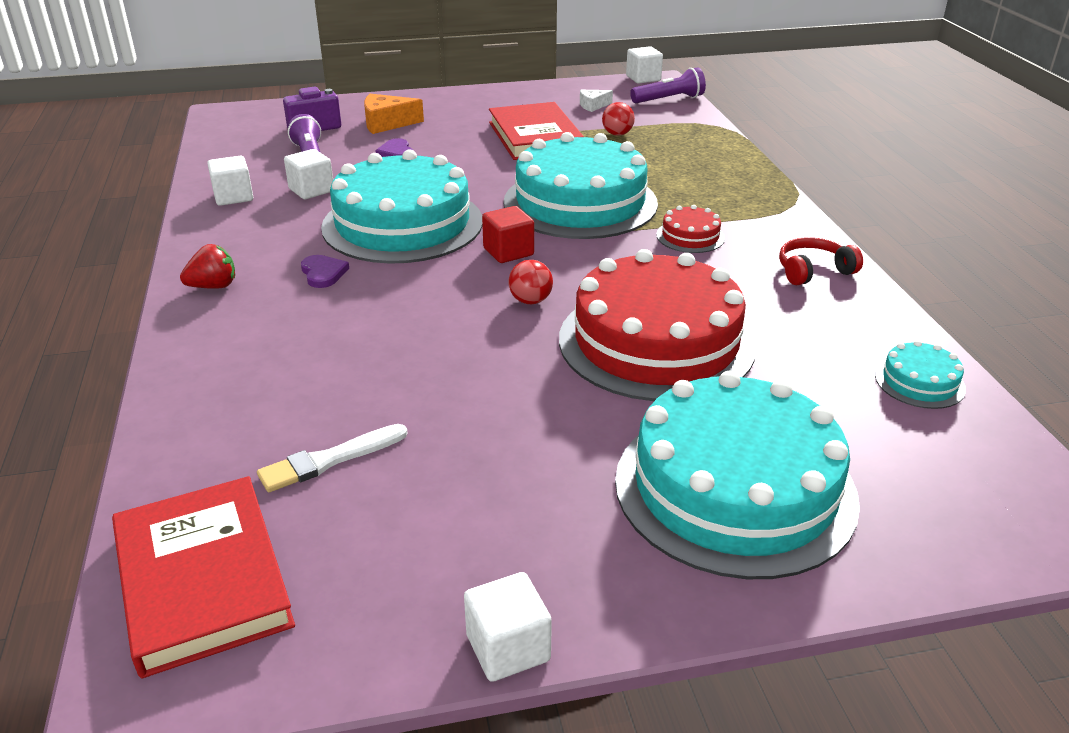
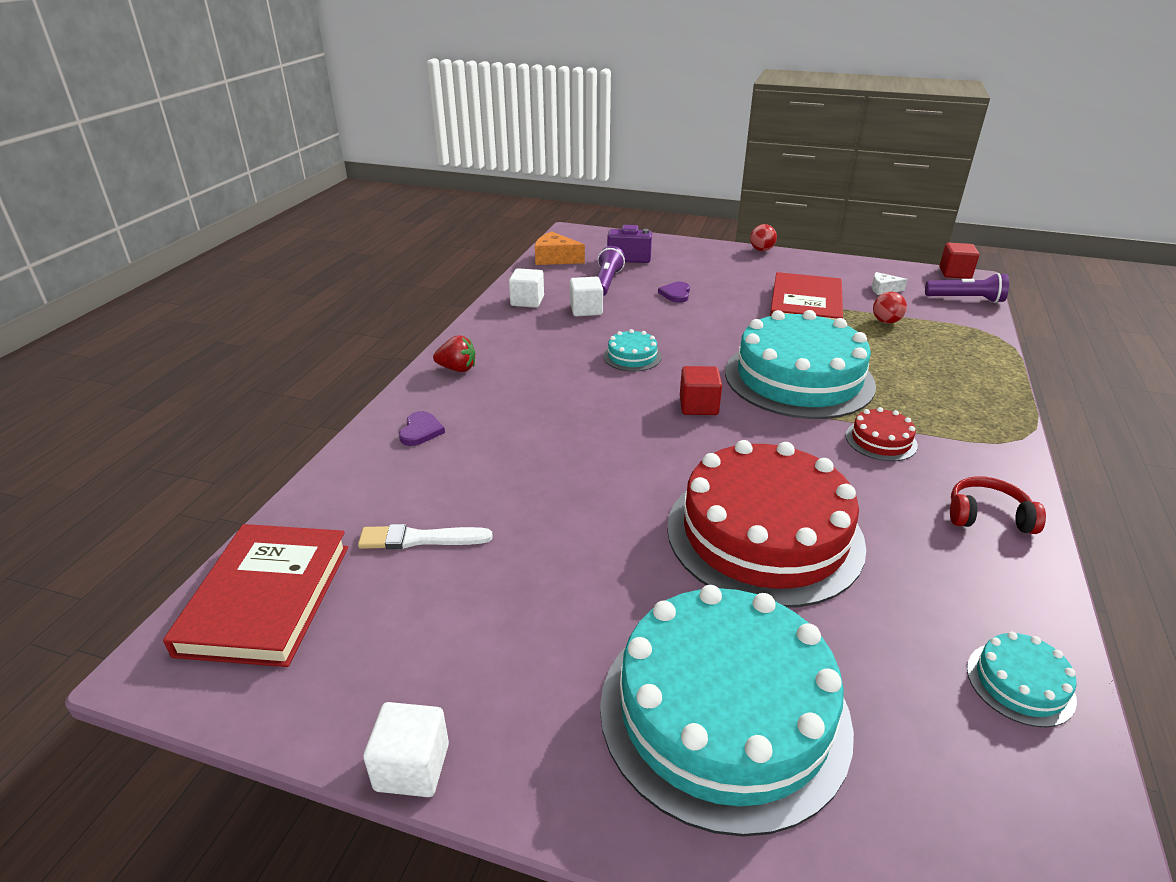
camera: 30 degrees right, 0 degrees up
purple heart [301,255,349,288] -> purple heart moved to [399,411,445,446]
turquoise cake [321,149,482,264] -> turquoise cake [603,329,661,372], size x0.41
orange cheese [364,94,424,134] -> orange cheese moved to [535,231,585,265]
red ball [508,260,553,304] -> red ball moved to [750,224,777,251]
white cube [626,46,663,83] -> red cube [939,243,979,279]

